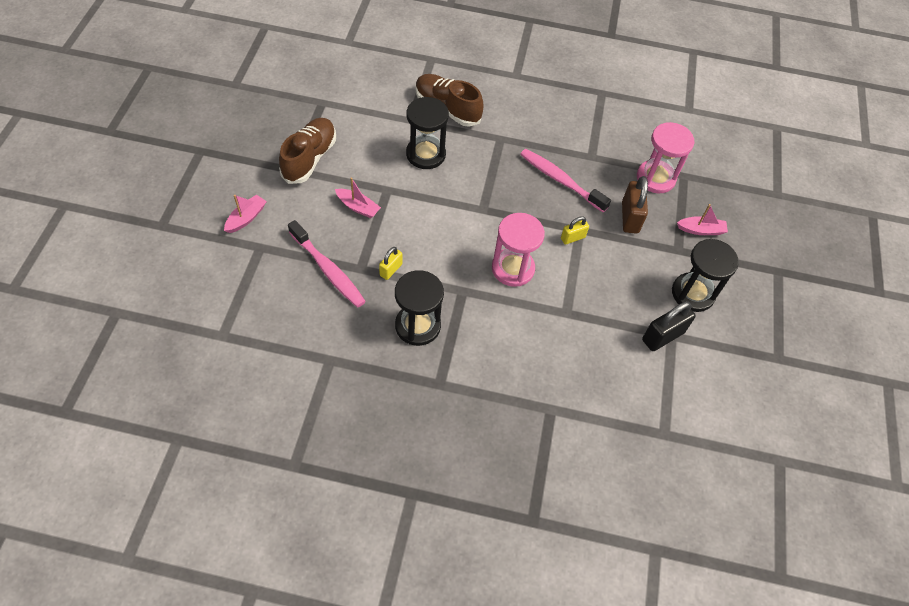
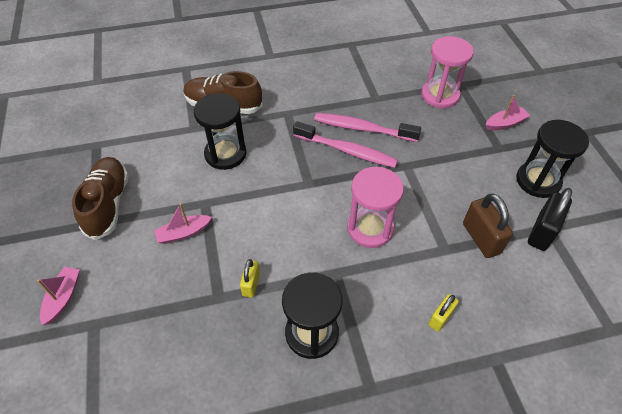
camera: 20 degrees left, 5 degrees down
pink toothbrush [288,220,366,307] -> pink toothbrush moved to [293,121,398,168]
pink boat [335,178,381,218] -> pink boat turned 150 degrees clockwise [154,203,212,244]
yellow padlock [561,216,589,245] -> yellow padlock moved to [429,294,459,332]
brown padlock [622,176,648,234] -> brown padlock moved to [463,193,513,258]

